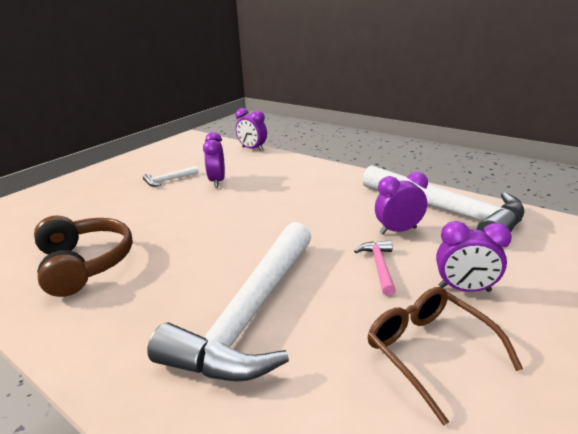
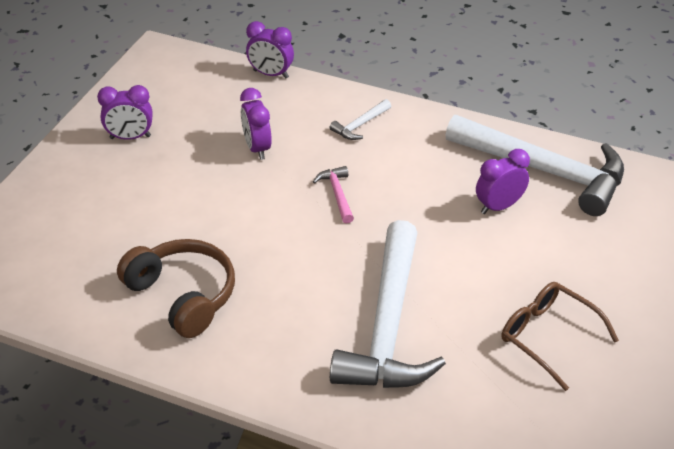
camera: 15 degrees left, 15 degrees up
white hammer [143,166,199,187] -> white hammer moved to [329,99,391,140]
pink hammer [354,240,396,296] -> pink hammer moved to [313,166,354,224]
purple clock [436,221,512,292] -> purple clock moved to [97,85,153,140]

